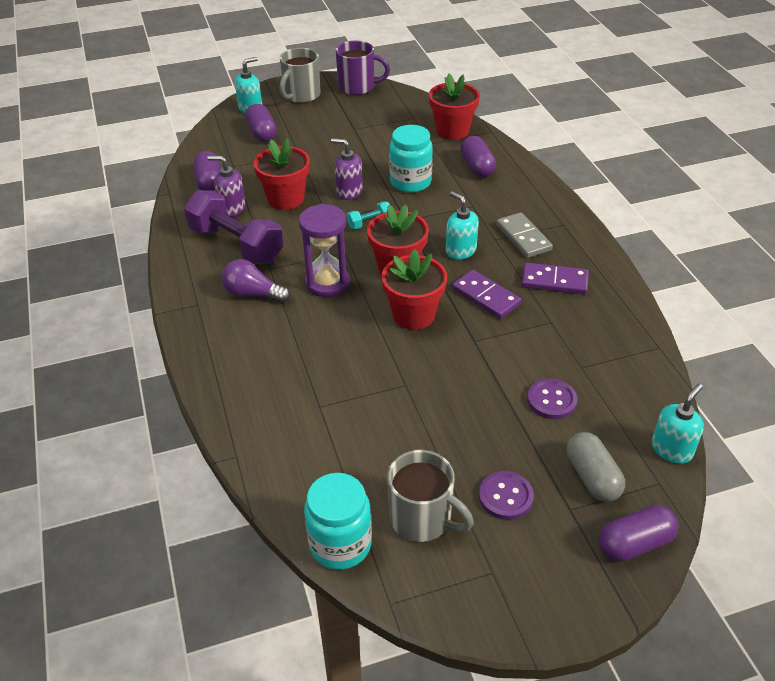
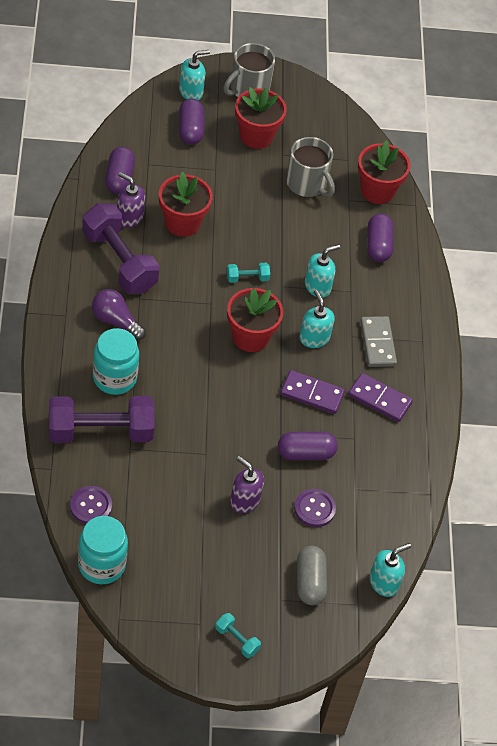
camera: 10 degrees right, 10 degrees up
purple hourglass [299,204,350,297] -> none
purple soap dispenser [331,138,363,200] -> purple soap dispenser moved to [230,456,264,513]
purple mug [336,41,390,95] -> none
red flower pot [382,249,447,330] -> red flower pot moved to [235,87,287,149]
grey mug [387,450,474,542] -> grey mug moved to [286,137,335,197]
turquoise jar [389,125,433,193] -> turquoise jar moved to [93,328,139,395]
purple domino [452,270,521,319] -> purple domino turned 45 degrees counterclockwise [280,370,345,414]
purple button [479,471,534,520] -> purple button moved to [70,486,112,524]
purple capsule [599,505,678,562] -> purple capsule moved to [278,432,338,460]
none -> purple dumbbell [49,396,155,443]
none -> turquoise dumbbell [215,613,261,658]
none -> turquoise soap dispenser [305,244,340,298]

